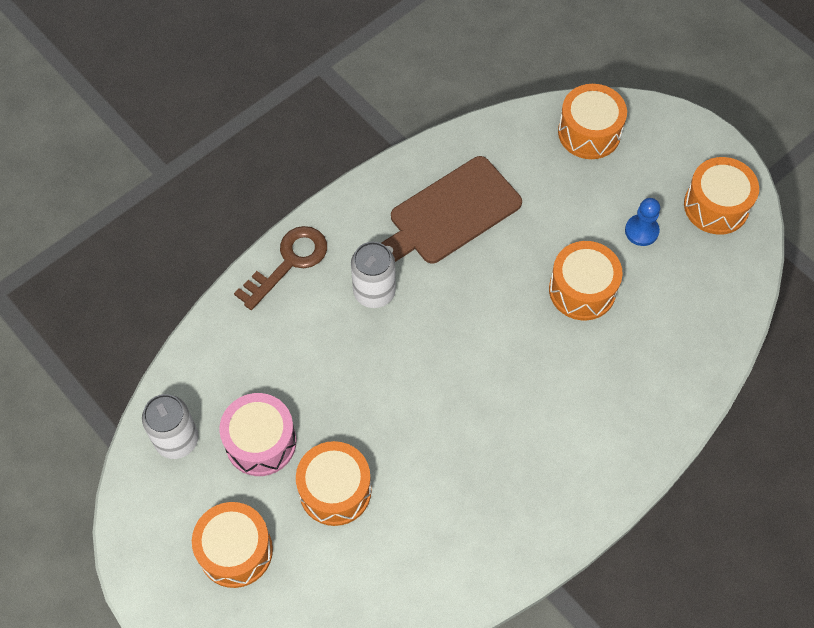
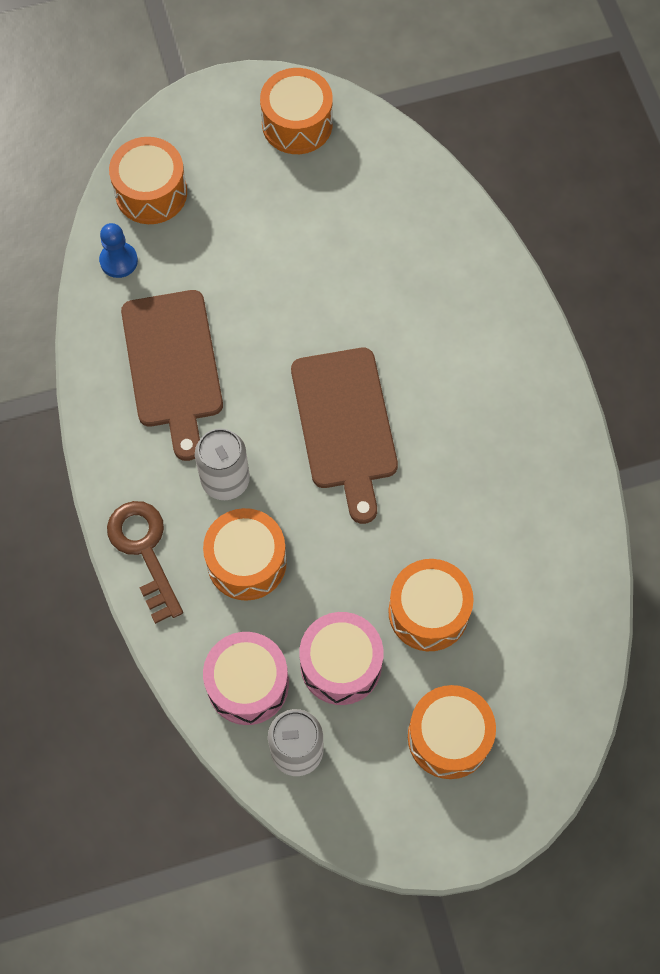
camera: 65 degrees left, 5 degrees up
orange drum [549,241,623,320] -> orange drum moved to [203,508,287,601]
blue pawn [625,198,660,246] -> blue pawn moved to [99,223,138,278]
none -> pink drum [203,632,289,725]
none -> brown cutting board [291,348,398,524]

